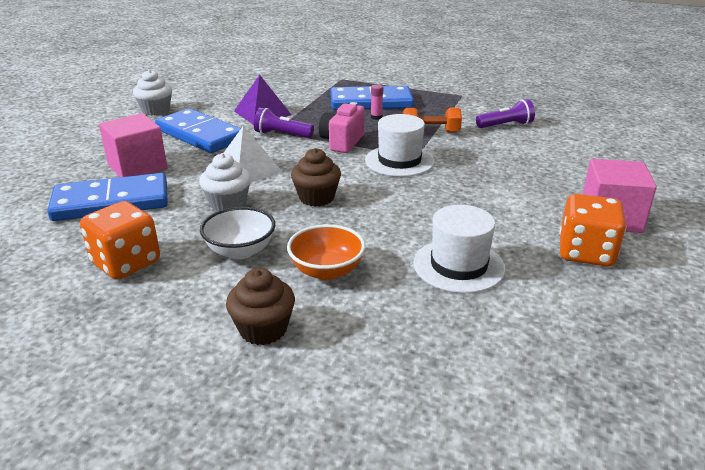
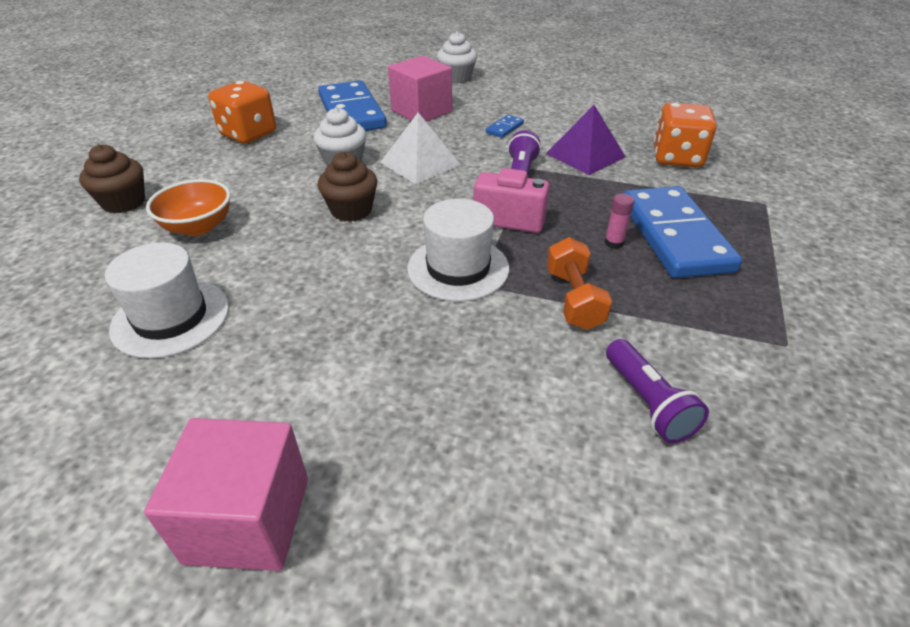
camera: 85 degrees right, 10 degrees up
white cupcake [133,70,172,115] -> white cupcake moved to [437,32,477,84]
blue domino [155,108,241,153] -> blue domino [486,115,524,138], size x0.40
white bowl [200,207,275,259] -> none
orange dice [559,194,626,266] -> orange dice moved to [653,103,717,167]

